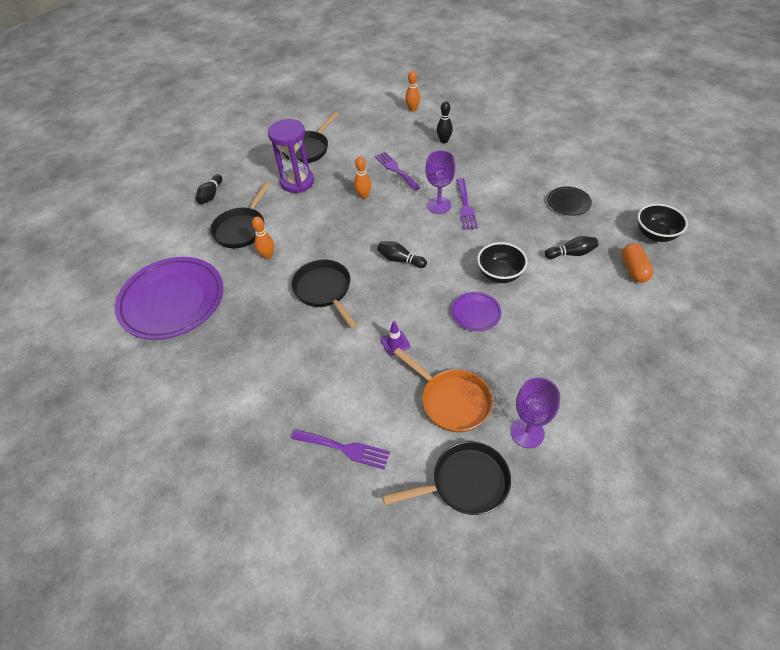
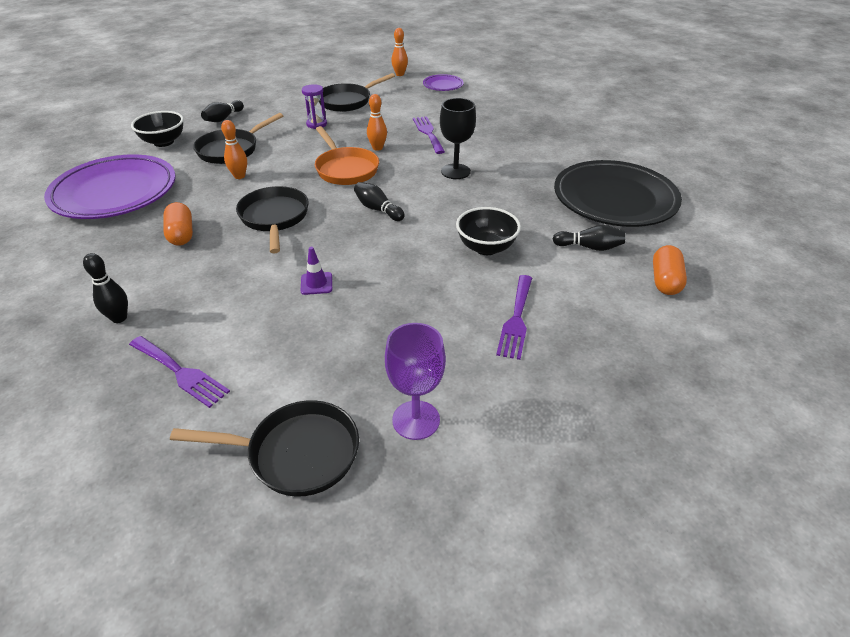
camera: 15 degrees right, 10 degrees down
purple hourglass [268,119,314,193] -> purple hourglass [302,84,327,129], size x0.53
orange pan [394,348,493,432] -> orange pan moved to [315,126,379,185]
orange bowling pin [405,71,420,112] -> orange bowling pin moved to [391,28,408,76]
purple goblet [426,150,455,214] -> black goblet [440,98,476,179]
black bowling pin [437,101,453,143] -> black bowling pin moved to [83,253,128,323]
purple plate [451,292,502,331] -> purple plate moved to [423,74,464,91]
purple fork [456,178,478,230] -> purple fork moved to [496,275,532,360]
black plate [548,187,592,216] -> black plate [554,160,682,227], size x2.22
black bowl [637,204,688,242] -> black bowl moved to [131,111,184,147]
none -> orange capsule [163,202,193,246]

